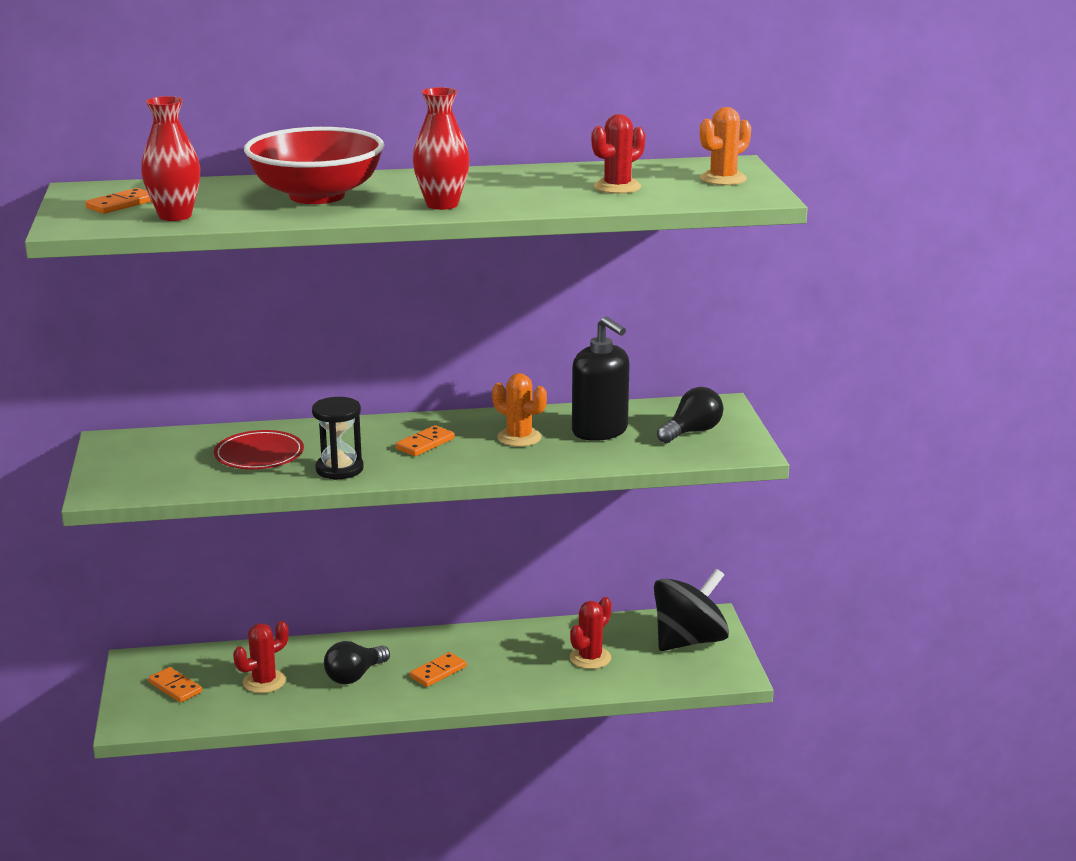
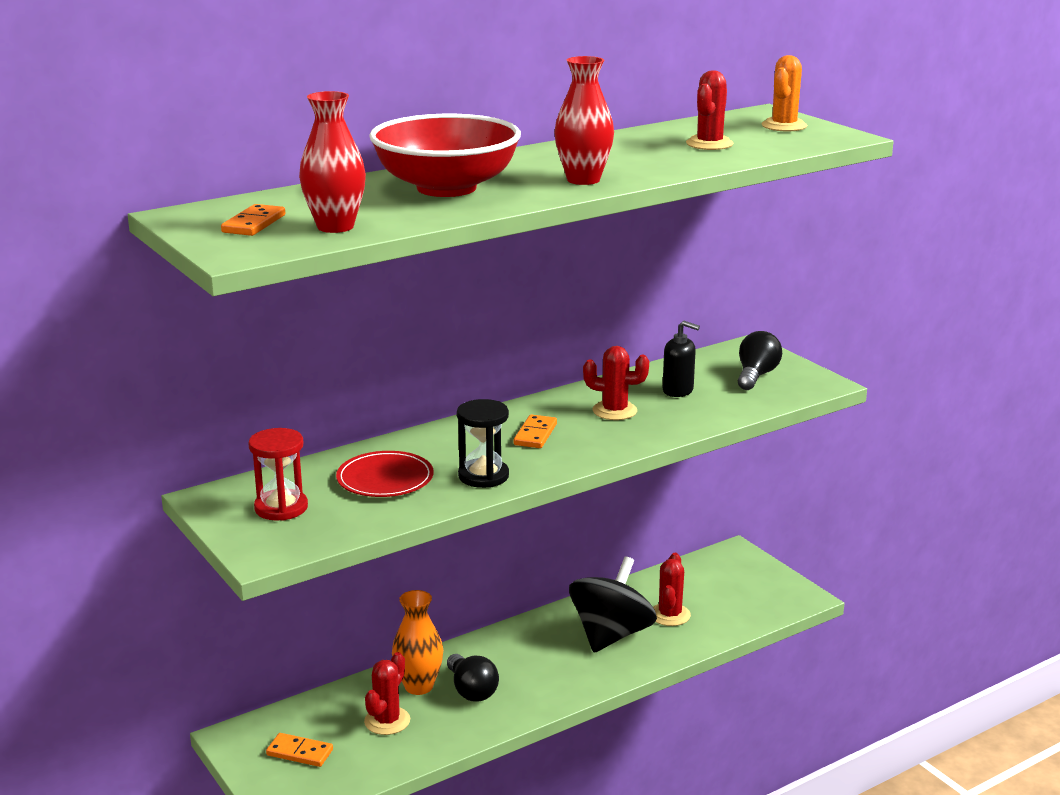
camera: 25 degrees left, 0 degrees up
black light bulb [324,641,390,685] -> black light bulb turned 45 degrees counterclockwise [447,654,499,702]
orange domino [410,652,467,687] -> none
orange cactus [492,373,547,447] -> red cactus [583,346,649,420]
black soap dispenser [572,316,630,441] -> black soap dispenser [663,321,700,397], size x0.62
black spinning top [654,569,729,651] -> black spinning top moved to [569,557,657,653]
none -> red hourglass [248,428,308,521]
none -> orange vase [392,590,443,695]

